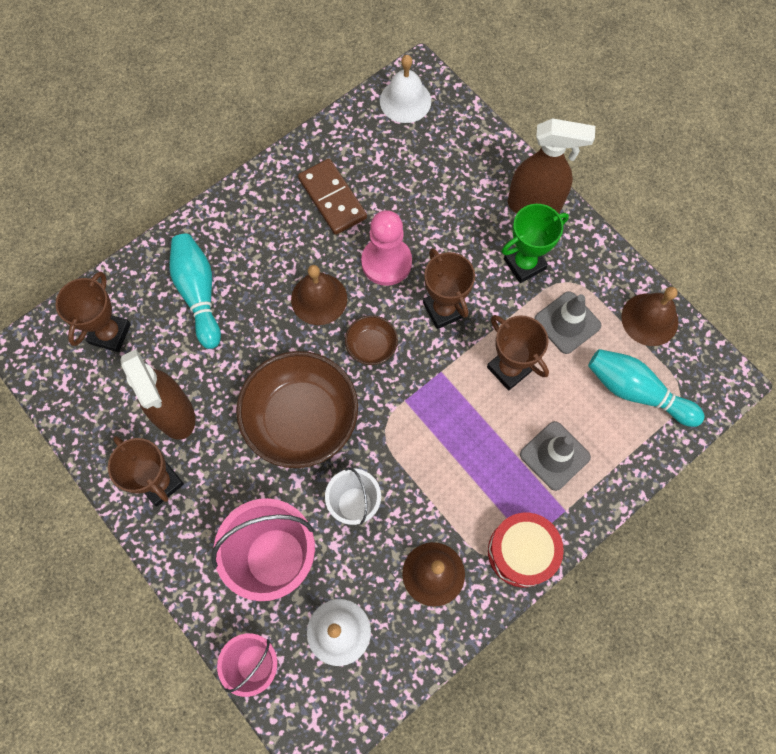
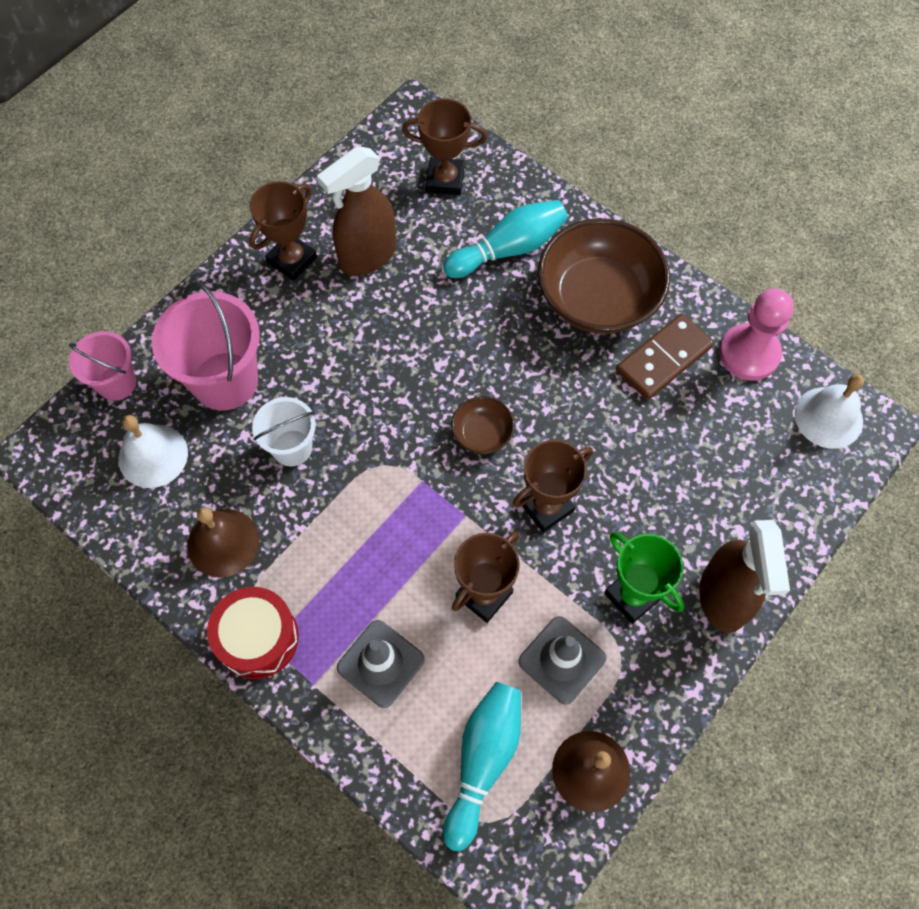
camera: 80 degrees right, 5 degrees down
brown bowl [236,351,358,468] -> brown bowl moved to [538,218,670,334]
brown bell [291,265,347,325] -> none
pink pawn [361,210,412,286] -> pink pawn moved to [719,288,794,381]

